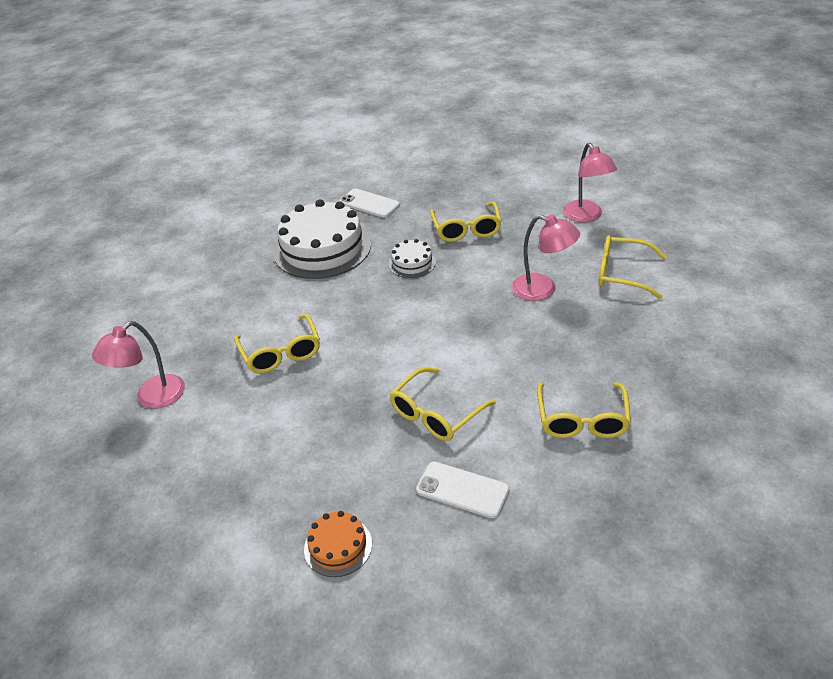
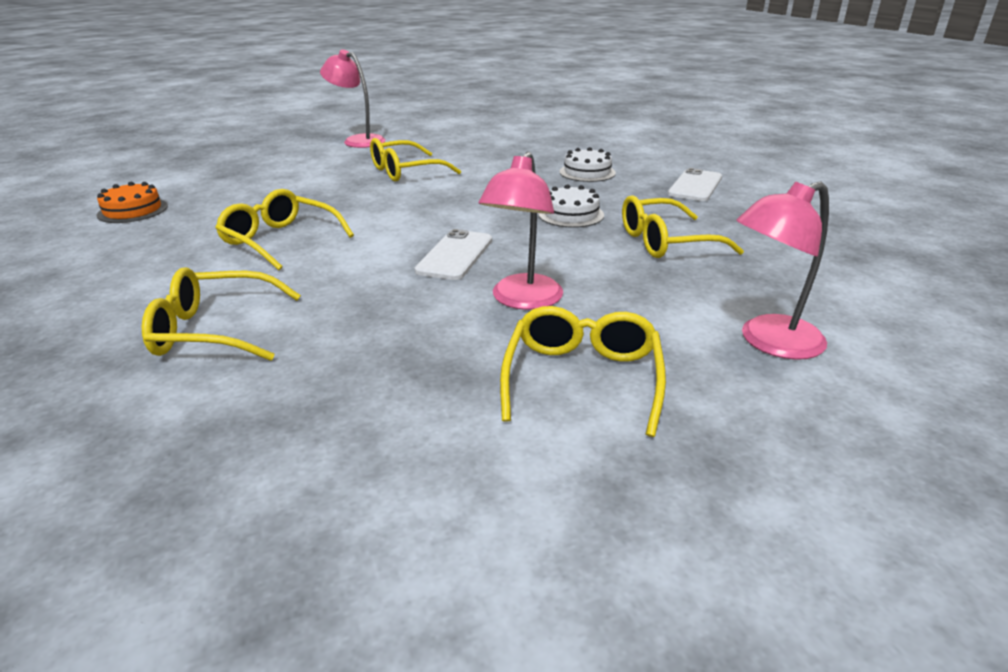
camera: 80 degrees right, 10 degrees down
white cake [273,199,371,279] -> white cake [559,147,616,182], size x0.47
white phone [416,462,510,518] -> white phone moved to [415,229,492,280]

